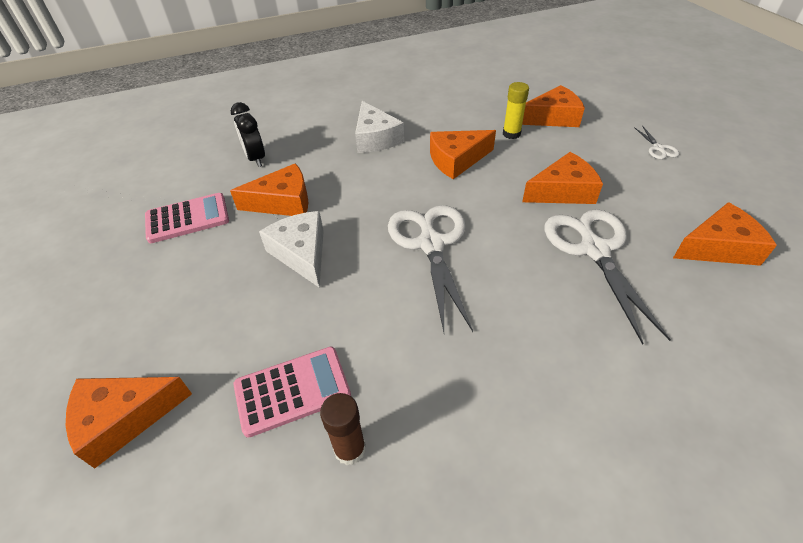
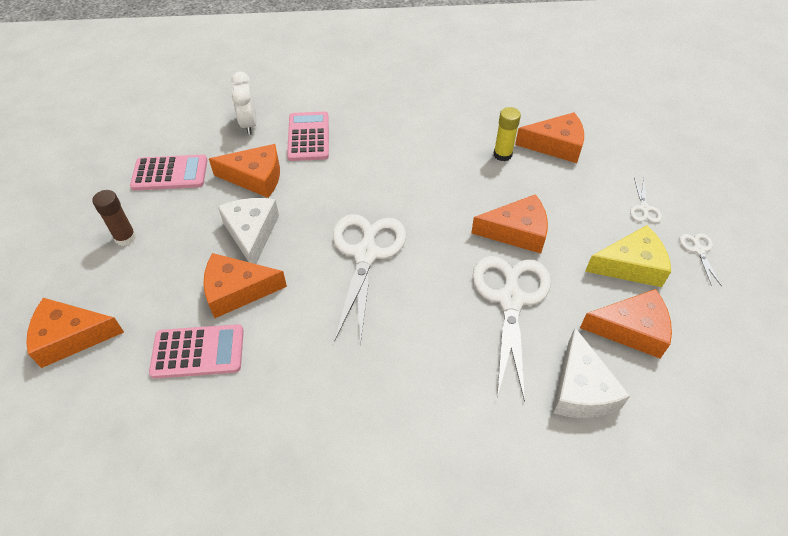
camera: 15 degrees right, 5 degrees up
black clock [231,102,265,167] -> white clock [232,72,257,135]
brown glue stick [320,393,366,465] -> brown glue stick moved to [92,190,136,246]
white cheese [355,101,404,153] -> white cheese moved to [553,328,630,418]
orange cheese [430,130,496,179] -> orange cheese moved to [203,253,287,318]
none -> pink calculator [287,112,329,161]
none -> yellow cheese [585,225,671,287]
none -> white scissors [680,233,722,286]

